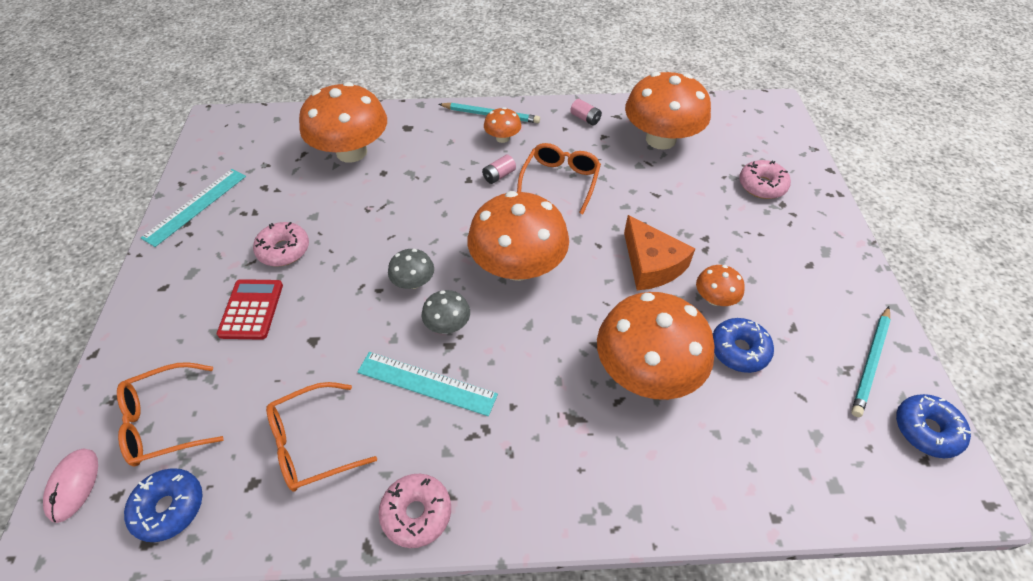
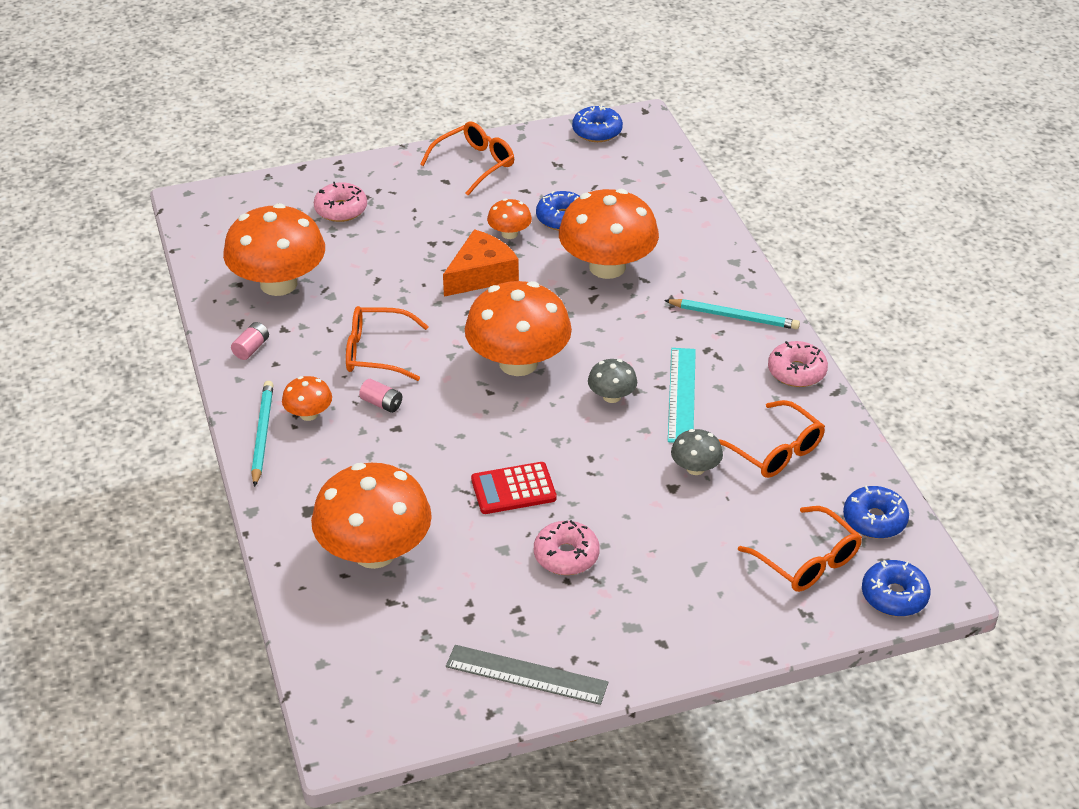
camera: 105 degrees left, 10 degrees down
pink mouse [43,448,98,523] -> blue donut [862,560,931,617]
turquoise ruler [141,169,246,247] -> grey ruler [446,645,608,705]
red calculator [217,279,283,340] -> red calculator moved to [471,462,557,514]
grey mushroom [388,249,434,289] -> grey mushroom moved to [671,429,723,475]
turquoise pencil [851,306,891,417] -> turquoise pencil moved to [664,299,800,330]
none -> orange glasses [420,122,514,195]

